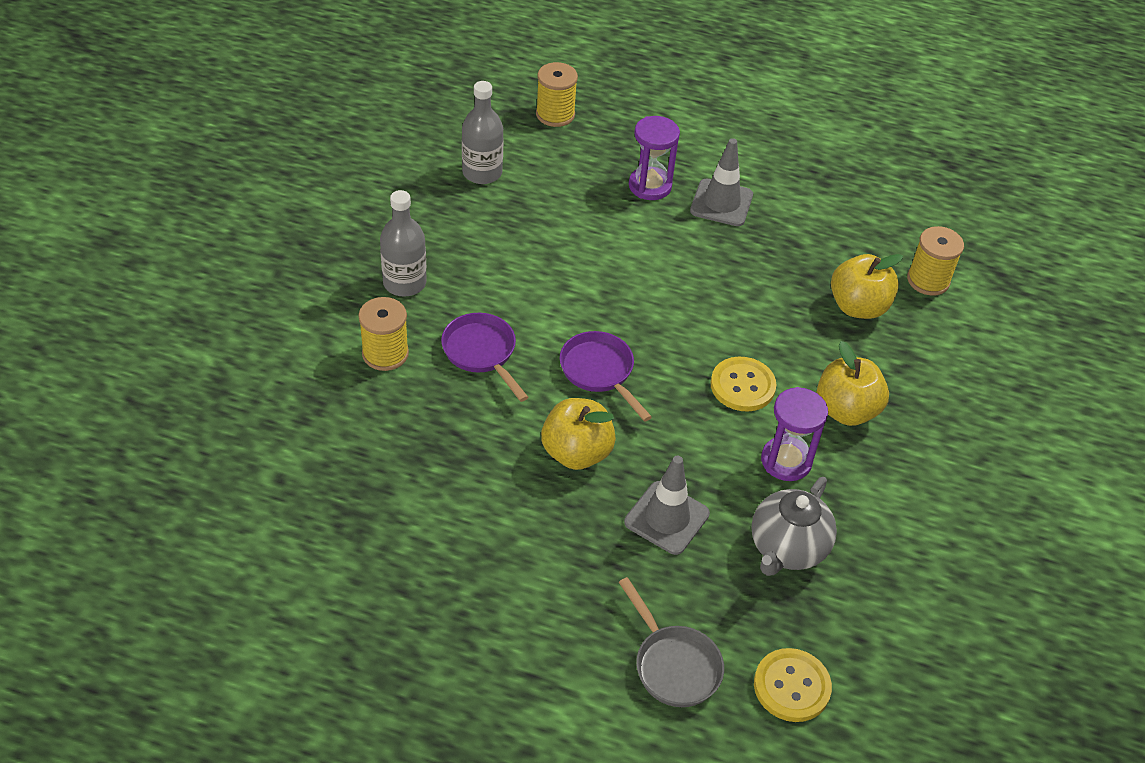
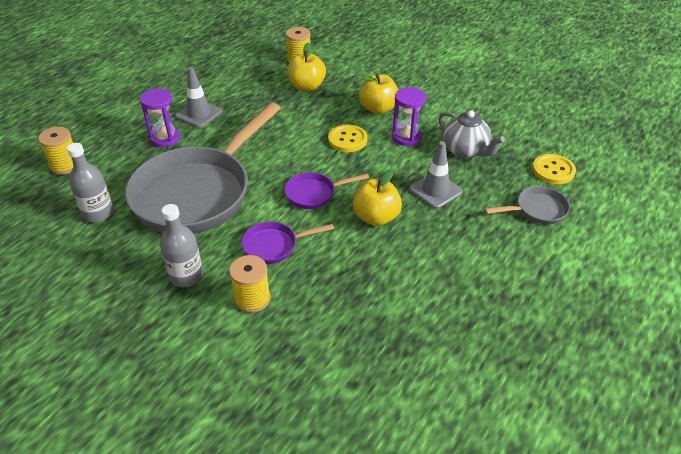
camera: 70 degrees left, 5 degrees down
none -> grey pan [125,102,281,234]

